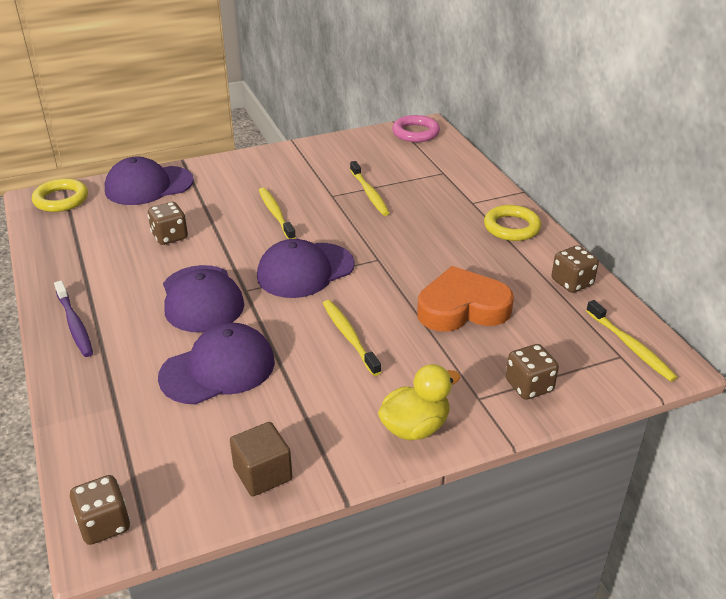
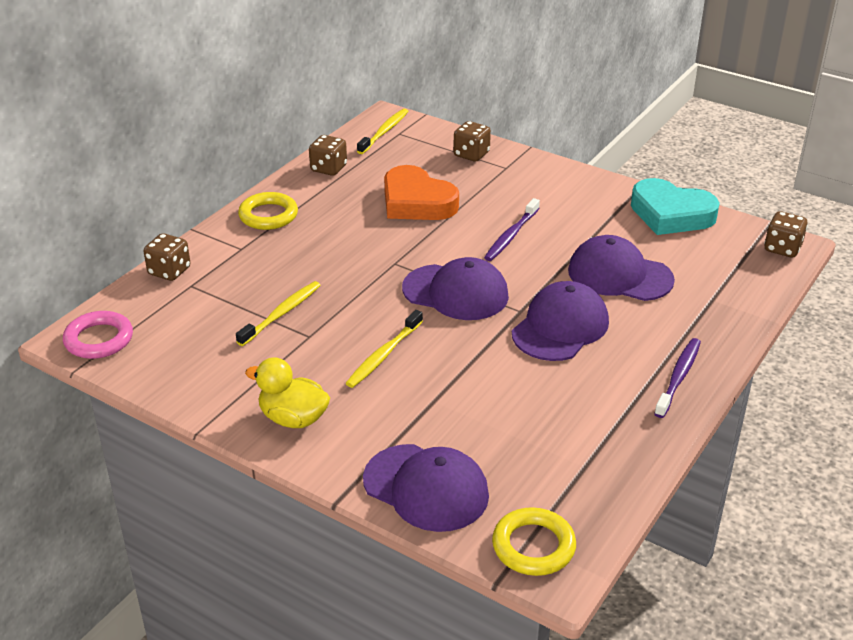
camera: 125 degrees left, 0 degrees up
brown dice [148,202,188,245] -> brown dice moved to [144,233,191,281]
brown cube [230,422,292,496] -> turquoise heart [631,178,720,235]
yellow toothbrush [323,300,381,376] -> purple toothbrush [484,198,540,261]
yellow duck [378,364,460,441] -> yellow duck moved to [245,357,330,428]

